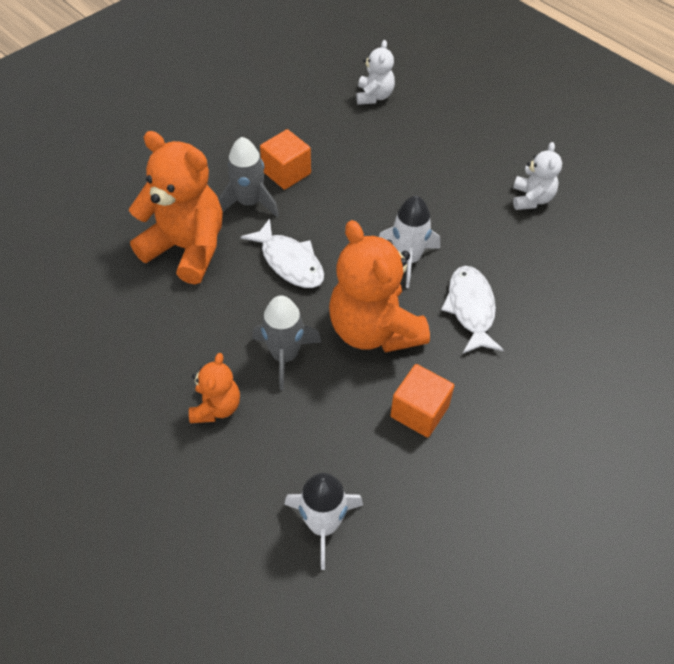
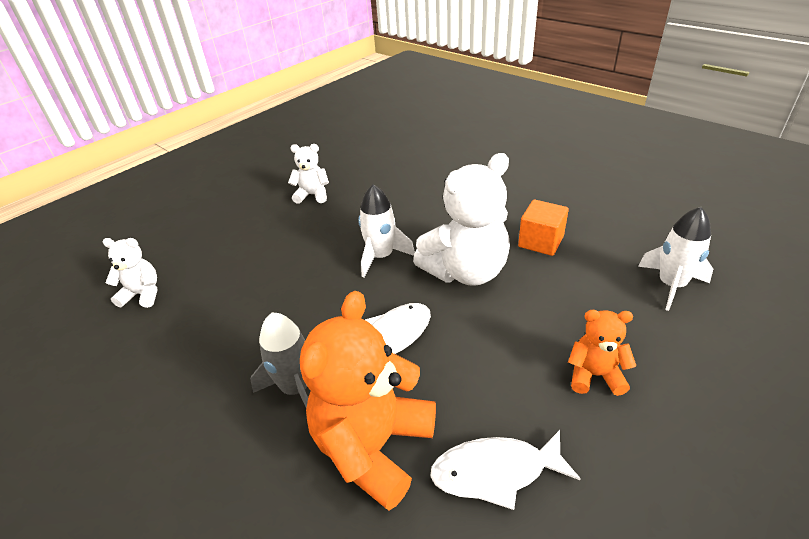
camera: 90 degrees left, 15 degrees down
grey rocket [252,296,321,390] -> none
orange cube [260,129,311,190] -> none
orange teddy bear [329,220,430,353] -> white teddy bear [413,153,510,286]
white fish [441,266,504,354] -> white fish moved to [430,430,581,510]

